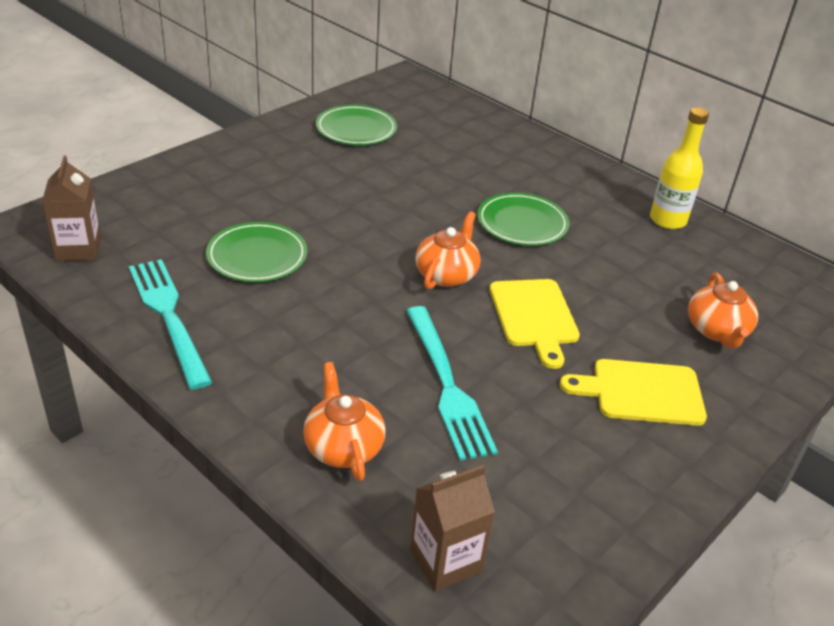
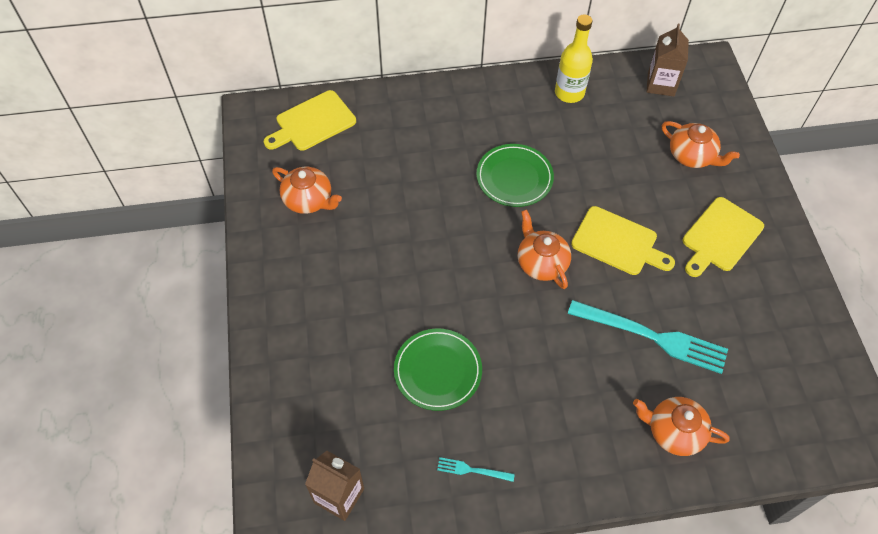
camera: 50 degrees left, 20 degrees up
turquoise fork [129,259,212,390] -> turquoise fork [437,457,515,482], size x0.44
green plate [316,105,397,145] -> orange teapot [272,167,342,214]
brown carton [410,465,495,592] -> brown carton moved to [647,24,689,96]
none -> yellow cutting board [264,90,356,151]

